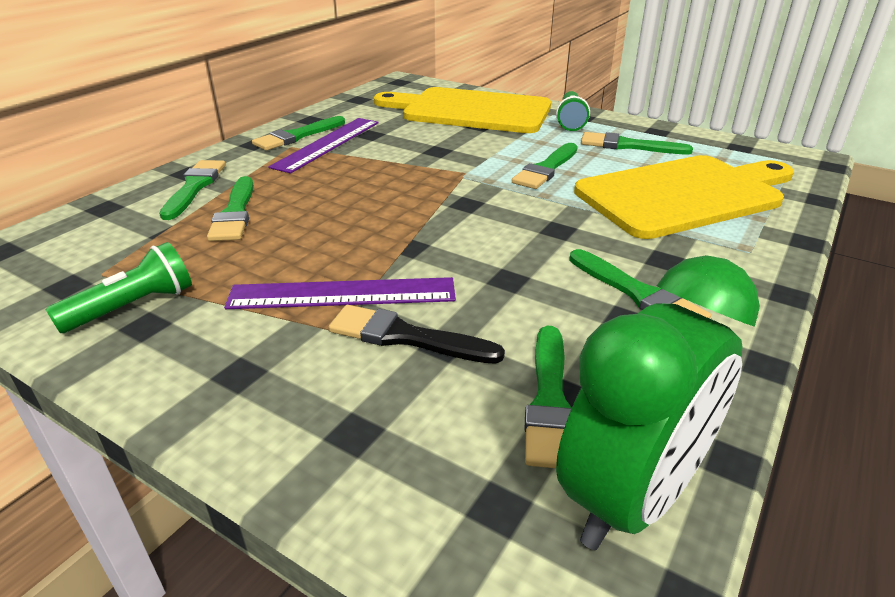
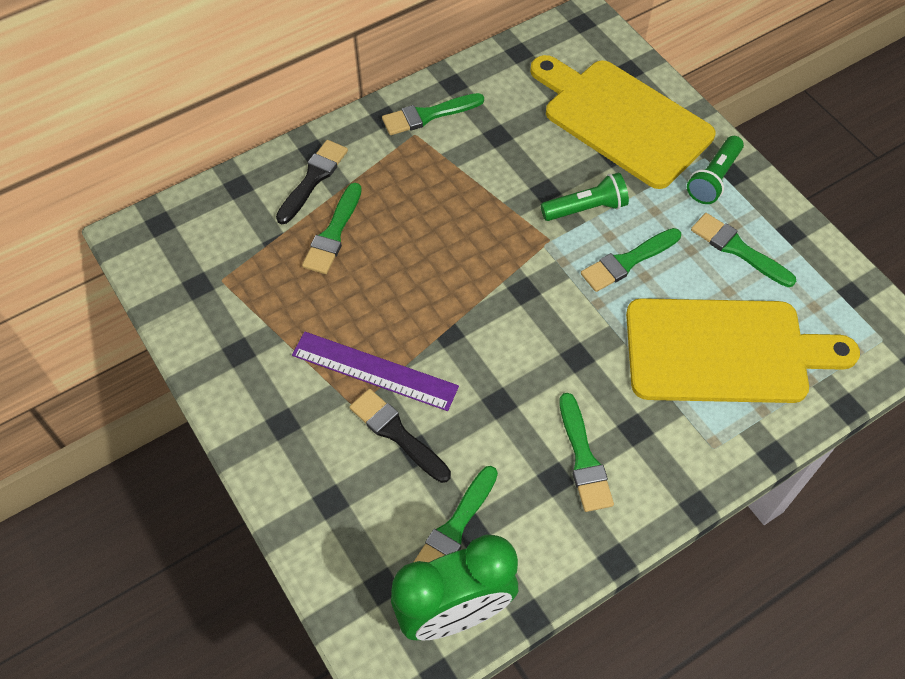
camera: 25 degrees right, 25 degrees up
green flashlight [46,242,192,333] -> green flashlight moved to [541,172,629,221]
green brush [159,160,226,220] -> black brush [276,140,348,224]
purple ruler [268,118,379,173] -> none

